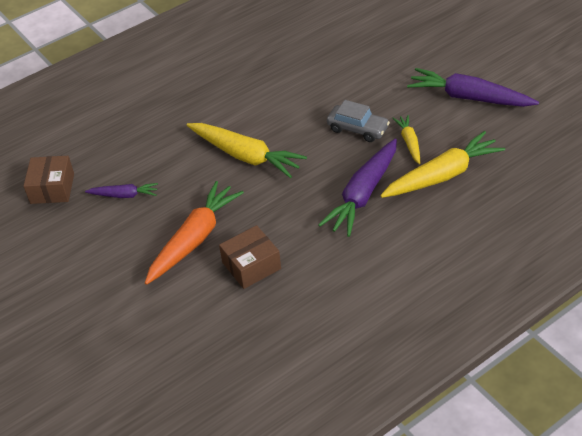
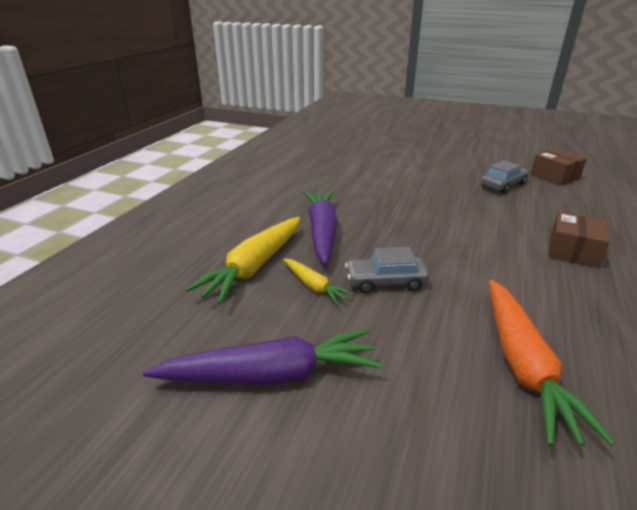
camera: 145 degrees right, 15 degrees down
purple carrot [85,183,158,198] -> grey car [481,160,529,194]
orange carrot [145,181,244,285] -> orange carrot moved to [489,280,615,446]
yellow carrot [187,123,307,178] -> none
brown box [219,225,281,289] -> brown box moved to [548,212,610,268]

